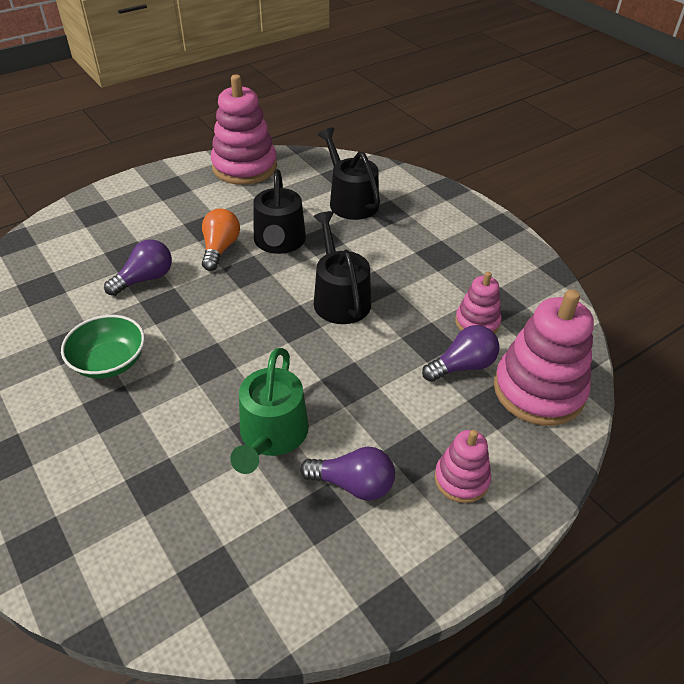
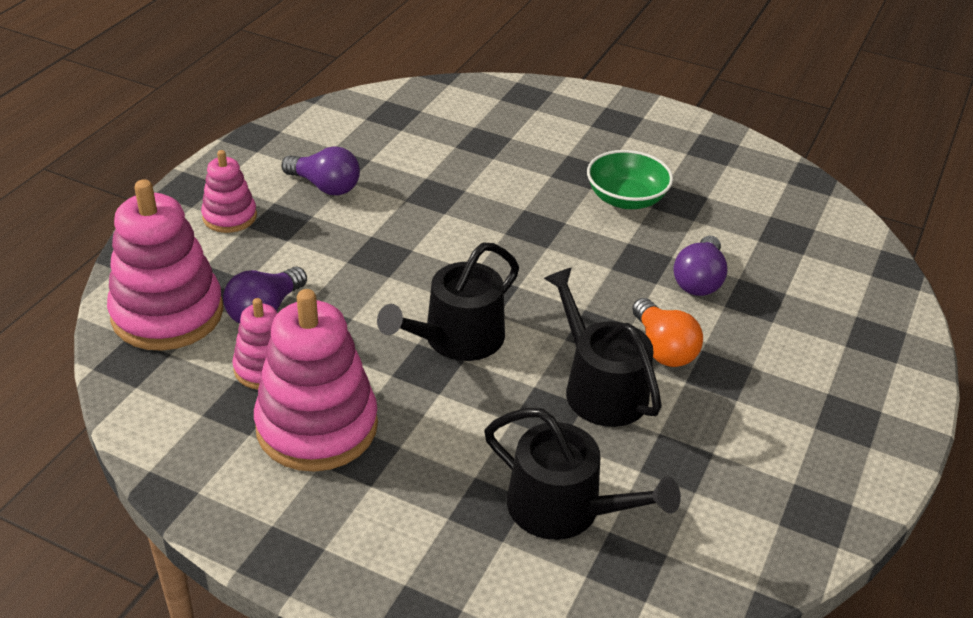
camera: 150 degrees right, 5 degrees down
pink stacking toy [211,74,277,185] -> pink stacking toy moved to [254,289,378,472]
green watering can [230,348,309,474] -> none
purple light bulb [300,447,395,500] -> purple light bulb turned 135 degrees counterclockwise [282,146,360,195]
black watering can [314,211,371,324] -> black watering can turned 90 degrees clockwise [377,243,519,361]

